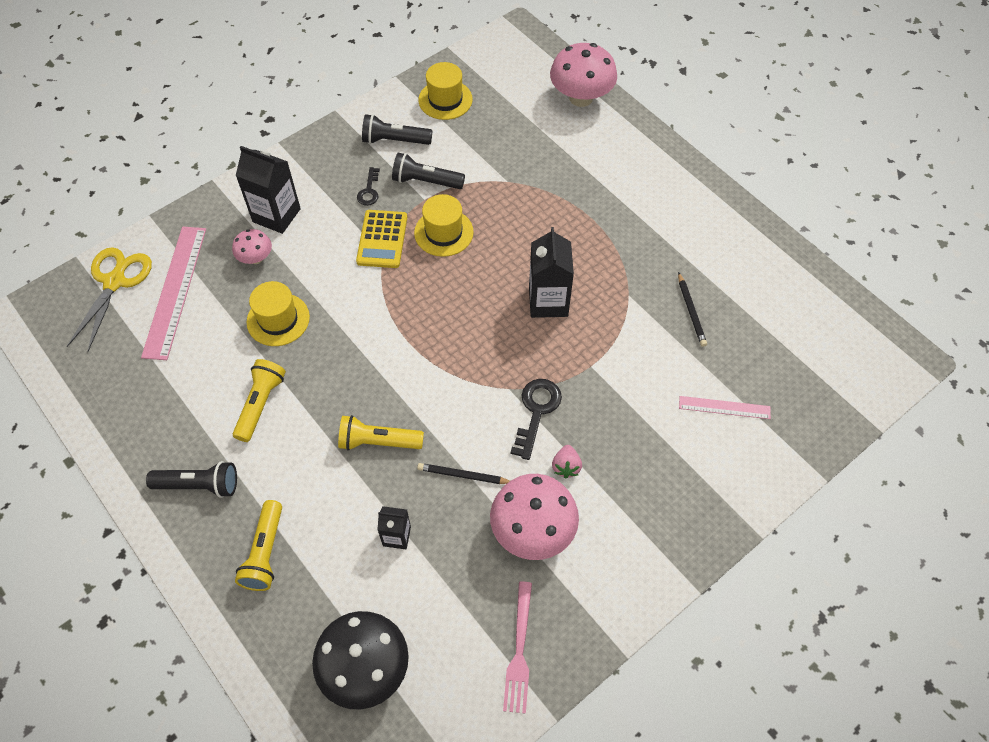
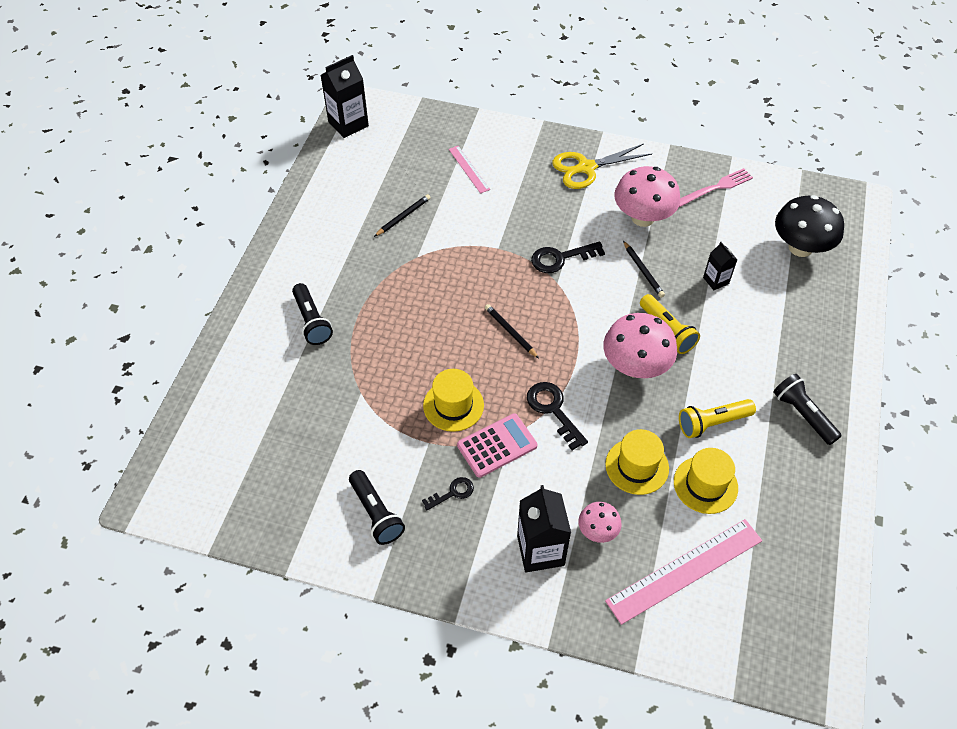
camera: 125 degrees left, 5 degrees down
yellow scissors [66,247,152,352] -> yellow scissors moved to [552,144,652,189]
yellow flashlight [235,500,282,591] -> none
yellow calculator [356,210,407,268] -> pink calculator [457,413,537,478]
black flashlight [392,153,465,189] -> black flashlight moved to [292,283,333,345]
yellow hat [418,62,473,120] -> yellow hat moved to [674,448,738,514]
black carton [529,227,574,318] -> black carton moved to [321,55,369,138]
pink mushroom [550,43,617,107] -> pink mushroom moved to [603,313,677,378]
pink strawberry [552,445,582,478] -> none
none -> black pencil [485,304,539,358]
none -> black key [527,382,588,450]

